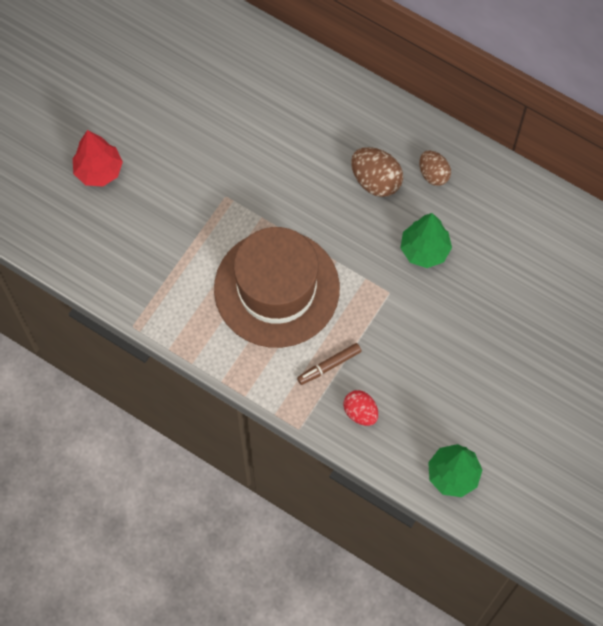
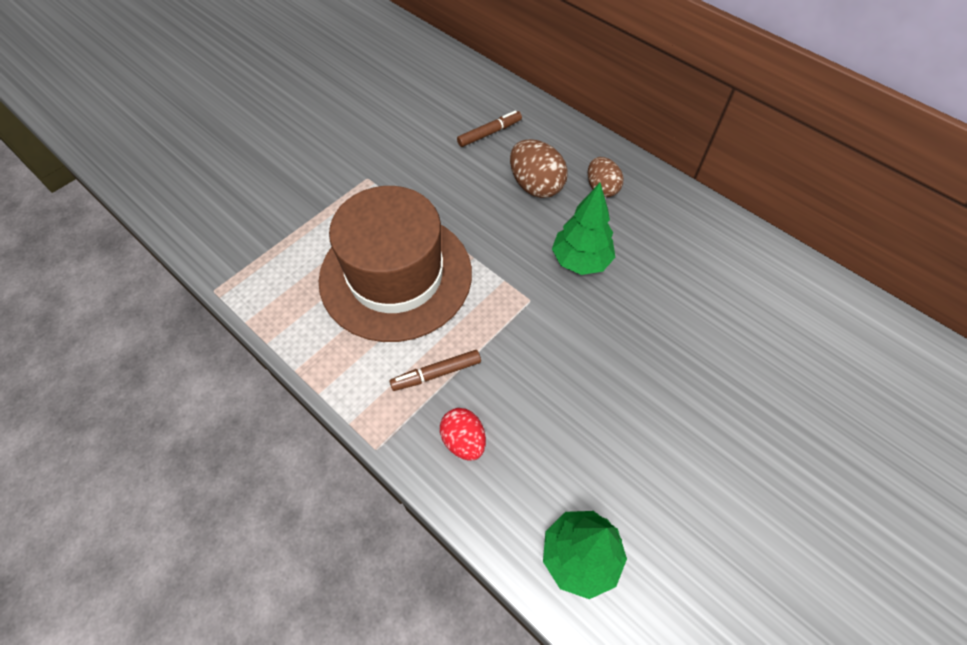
camera: 10 degrees right, 10 degrees down
red tree [73,130,123,187] -> none
none -> brown marker [457,110,522,147]

